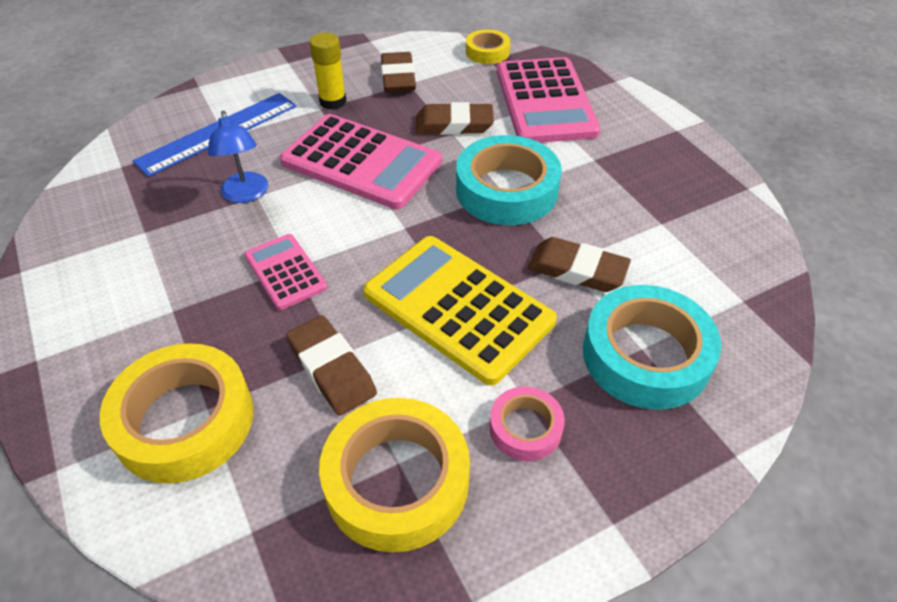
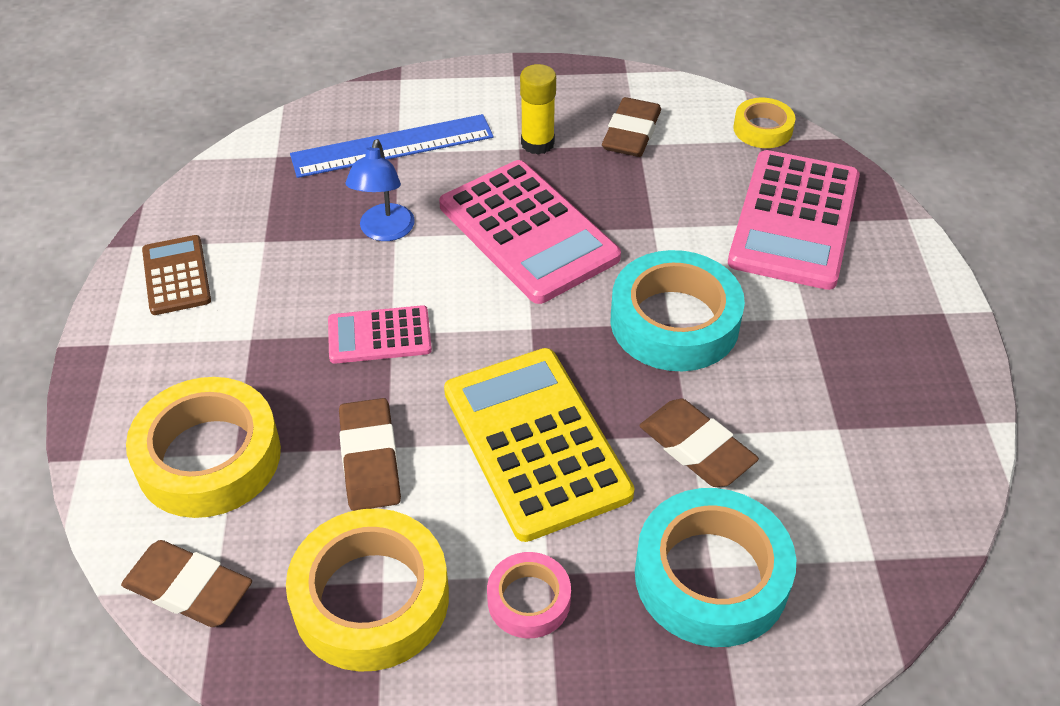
camera: 25 degrees right, 0 degrees up
pink calculator [244,234,328,310] -> pink calculator turned 90 degrees counterclockwise [328,305,432,364]
brown eraser [416,102,494,135] -> brown eraser moved to [121,540,252,627]
none -> brown calculator [142,235,211,315]

